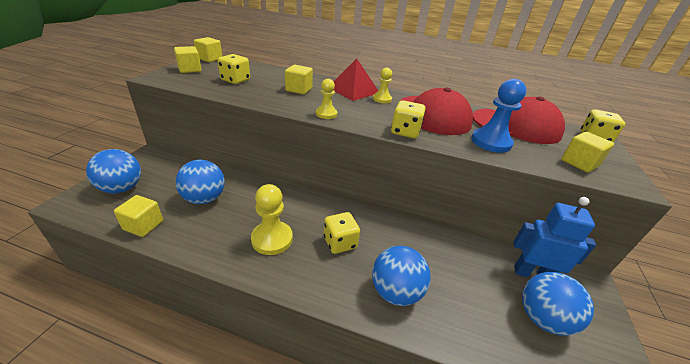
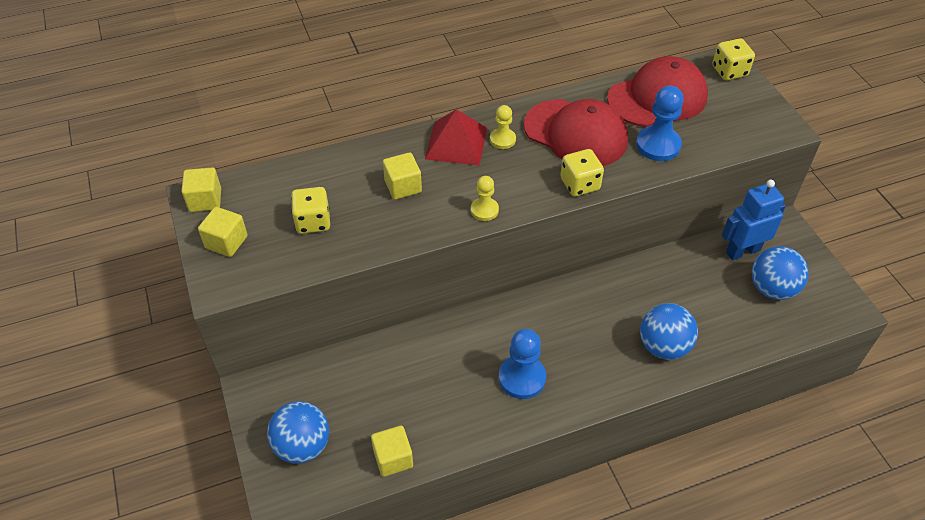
camera: 35 degrees left, 15 degrees up
blue ball [176,160,225,204] -> none
yellow pawn [251,184,293,255] -> blue pawn [499,329,546,399]
yellow dice [324,212,360,254] -> none
yellow cube [561,132,614,172] -> none

